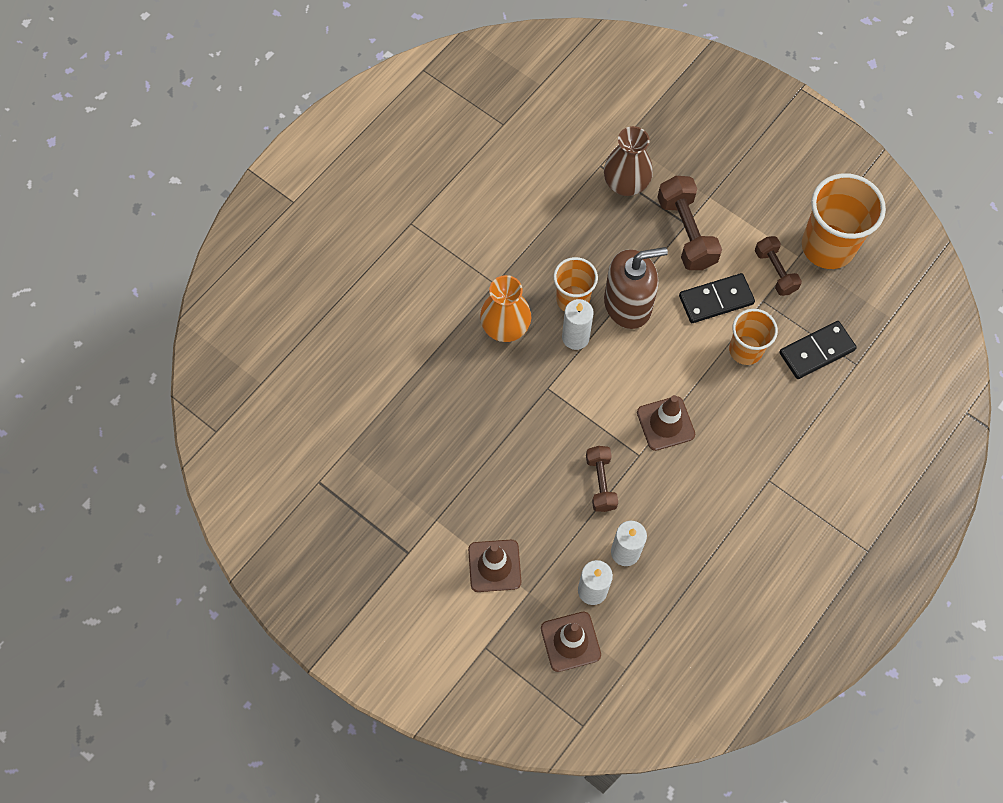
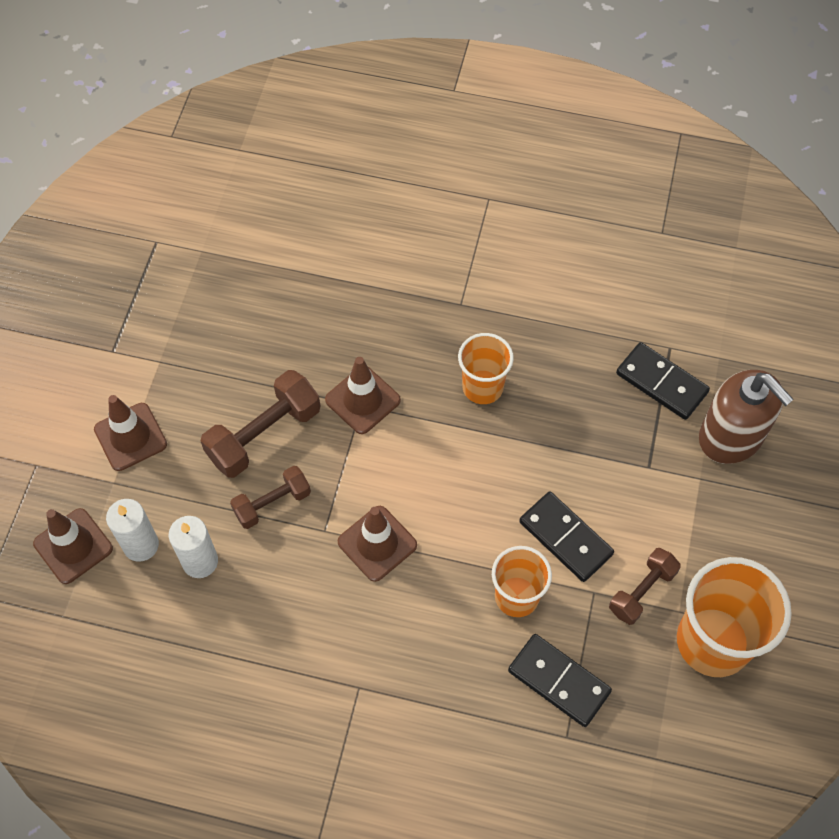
camera: 65 degrees right, 5 degrees down
orange vase [480,275,531,342] -> none
white candle [562,299,594,350] -> none
brown vase [604,126,653,196] -> black domino [616,342,710,420]
brown soap dispenser [604,247,668,329] -> brown soap dispenser moved to [699,370,794,464]
brown dumbbell [657,176,722,270] -> brown dumbbell moved to [201,370,321,478]
none -> brown traffic cone [325,357,401,434]

